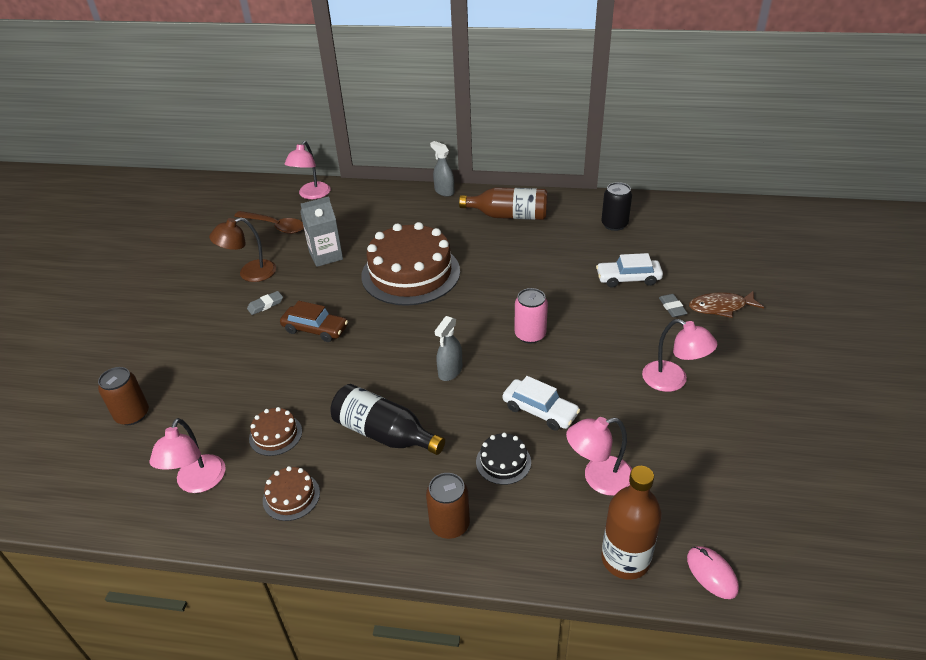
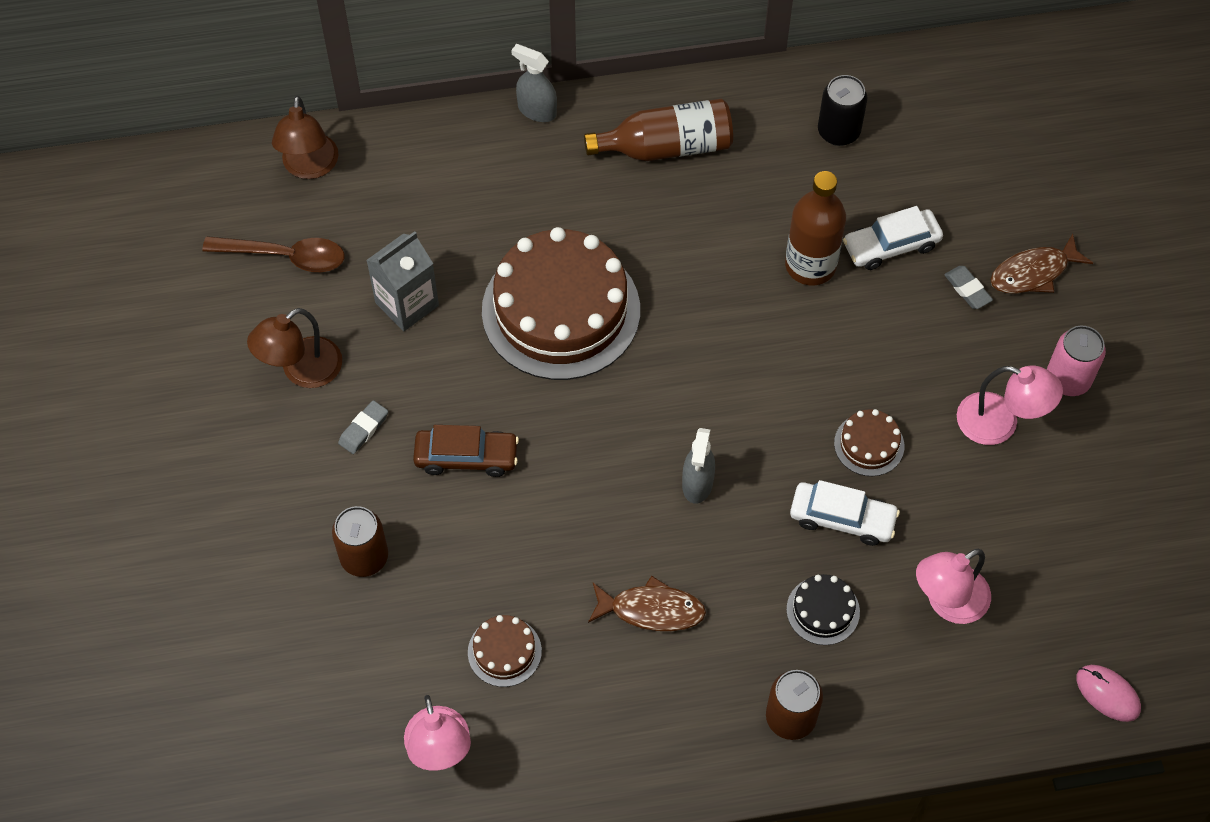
camera: 20 degrees left, 20 degrees up
brown can [98,367,149,425] -> brown can moved to [332,506,388,577]
brown cake [263,466,320,521] -> brown cake moved to [834,409,904,476]
pink lamp [284,141,331,199] -> brown lamp [272,96,338,179]
black bottle [330,384,445,455] -> brown fish [588,575,706,631]
pink can [514,288,548,344] -> pink can moved to [1047,326,1106,396]
brown bottle [602,466,662,580] -> brown bottle moved to [785,171,846,285]

